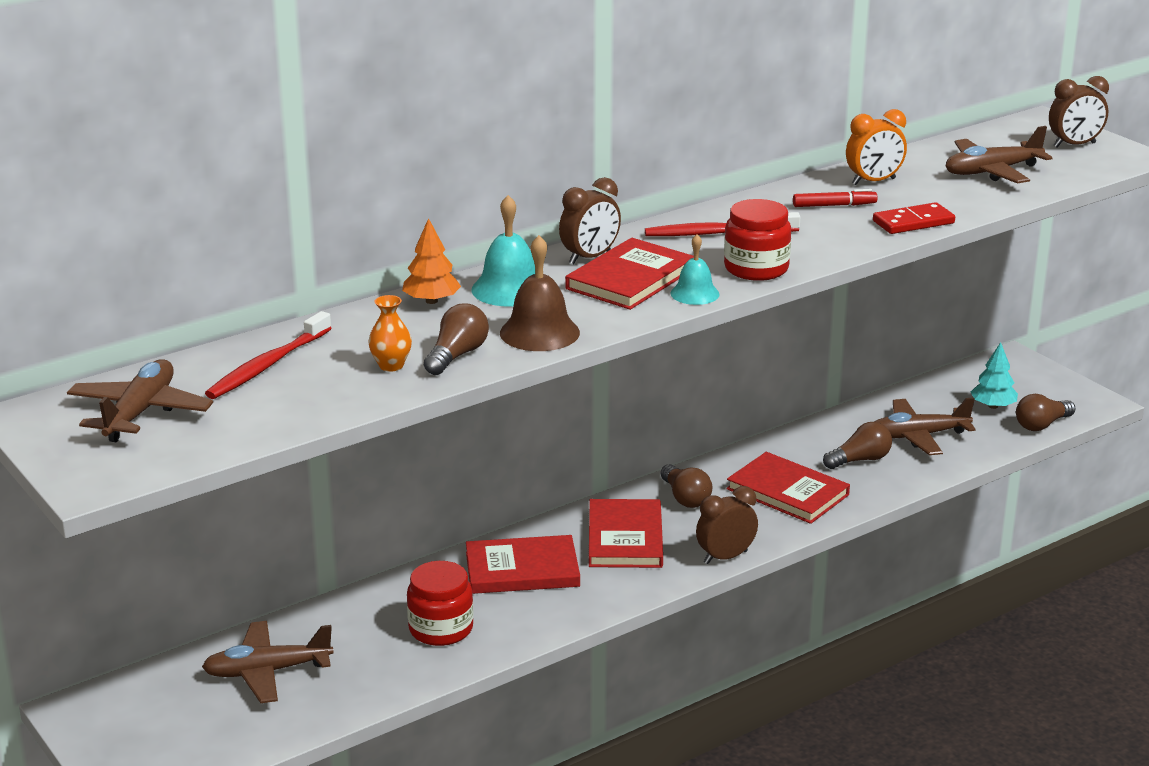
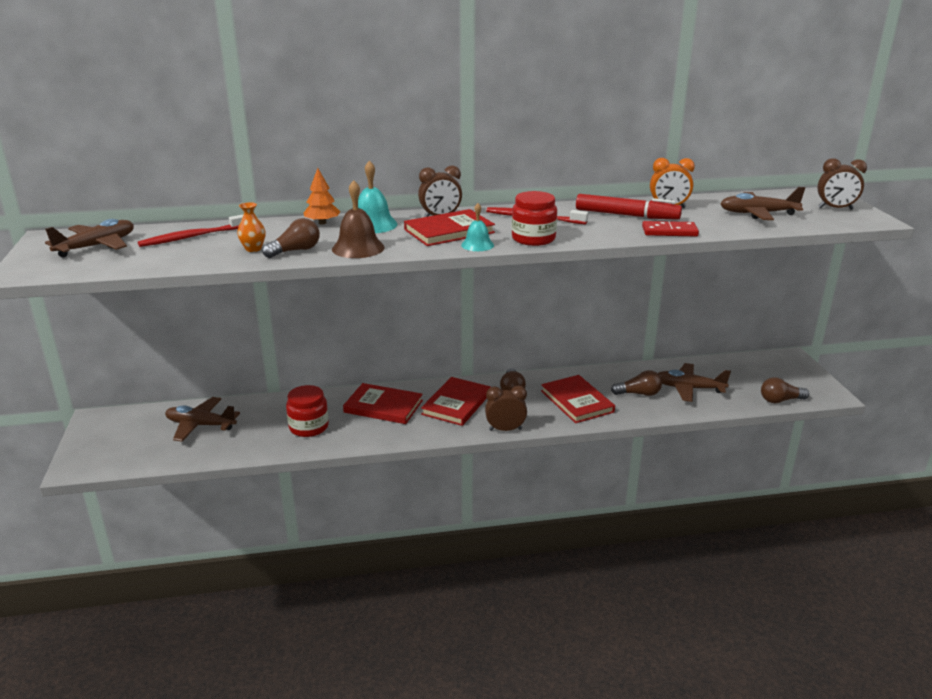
camera: 25 degrees right, 0 degrees up
red marker [793,189,878,207] -> red marker [576,194,682,220], size x1.81
turquoise tree [971,342,1018,409] -> none

